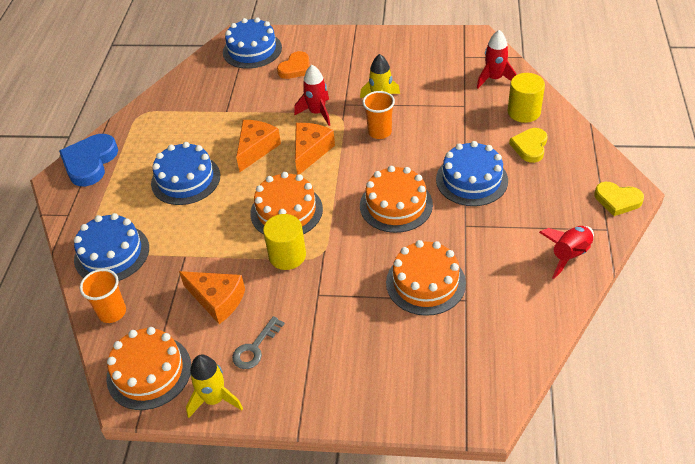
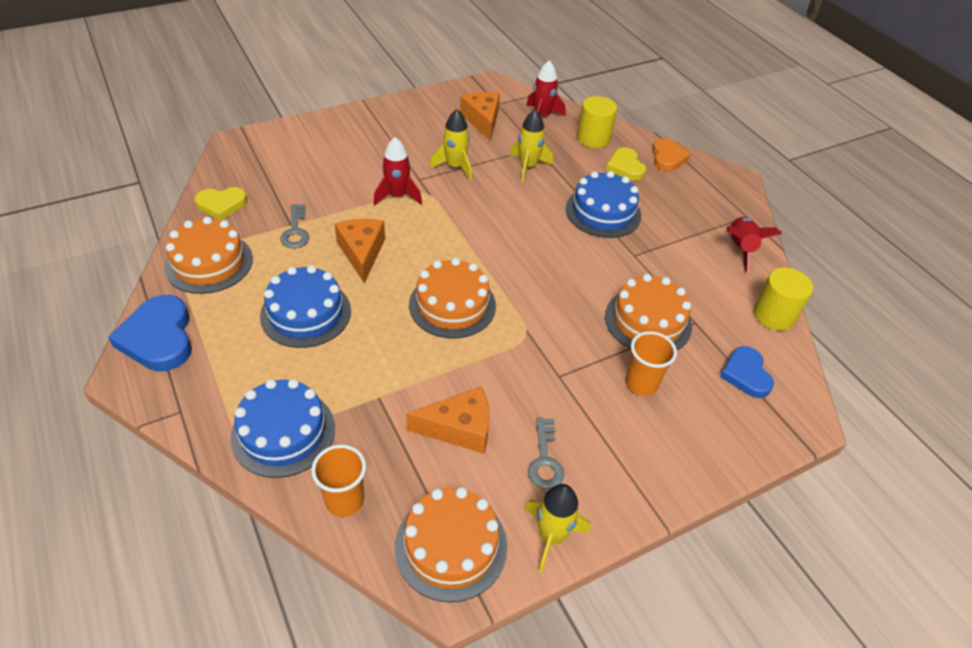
camera: 40 degrees left, 0 degrees up
blue cake [223,17,282,69] -> none
yellow cylinder [263,214,306,270] -> yellow cylinder moved to [753,267,813,331]
orange heart [277,51,310,79] -> orange heart moved to [652,139,690,171]
orange cheese [295,123,335,175] -> orange cheese moved to [460,92,500,141]
orange cake [360,166,433,233] -> orange cake moved to [164,217,253,294]
orange cup [362,91,395,139] -> orange cup moved to [625,331,677,396]
yellow heart [595,182,644,216] -> yellow heart moved to [194,187,247,220]
none -> grey key [280,204,309,248]
none -> yellow rocket [510,109,553,182]
none -> blue heart [720,346,774,398]

